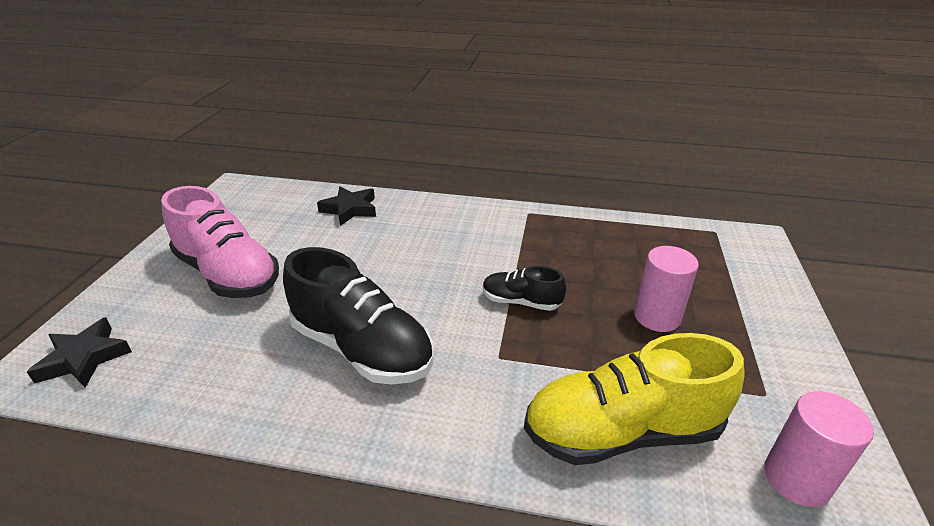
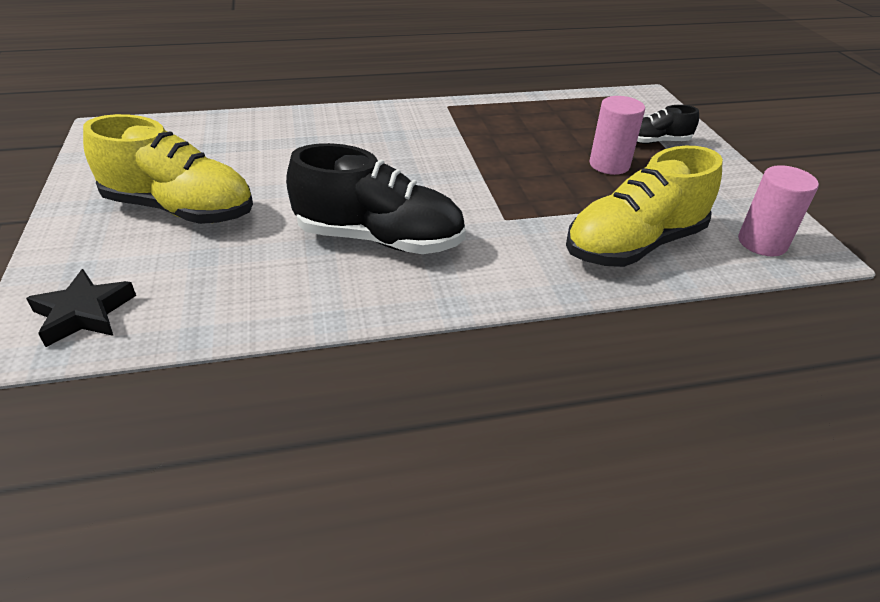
camera: 25 degrees left, 5 degrees up
pink shoe [161,186,279,298] -> yellow shoe [83,114,253,224]
black star [317,186,376,226] -> none
black shoe [483,266,566,311] -> black shoe moved to [637,105,699,144]

